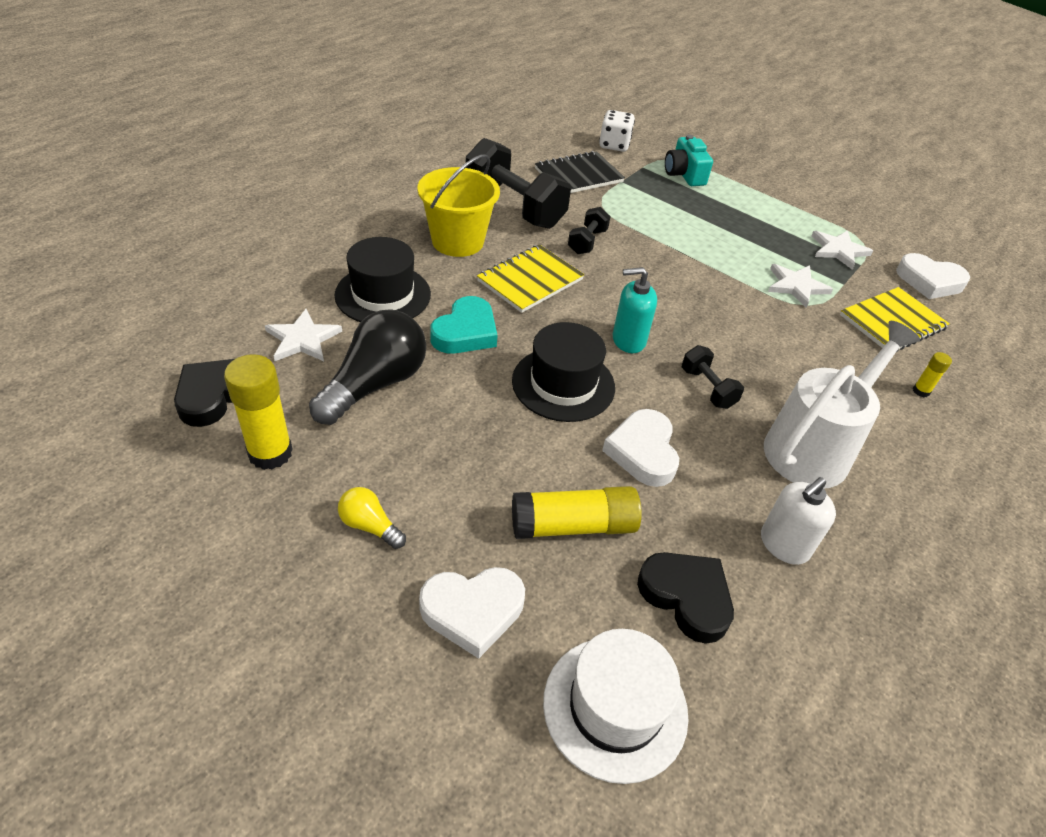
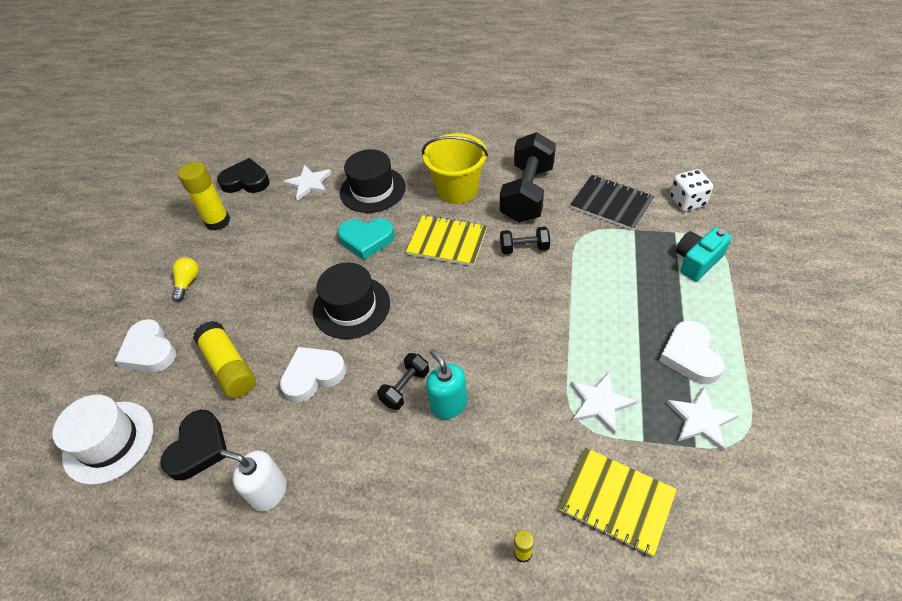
camera: 70 degrees right, 5 degrees up
black light bulb [309,310,426,425] -> none
turquoise soap dispenser [613,267,657,353] -> turquoise soap dispenser moved to [426,349,467,419]
white watering can [764,321,920,489] -> none
white heart [896,253,970,299] -> white heart moved to [659,321,725,384]

